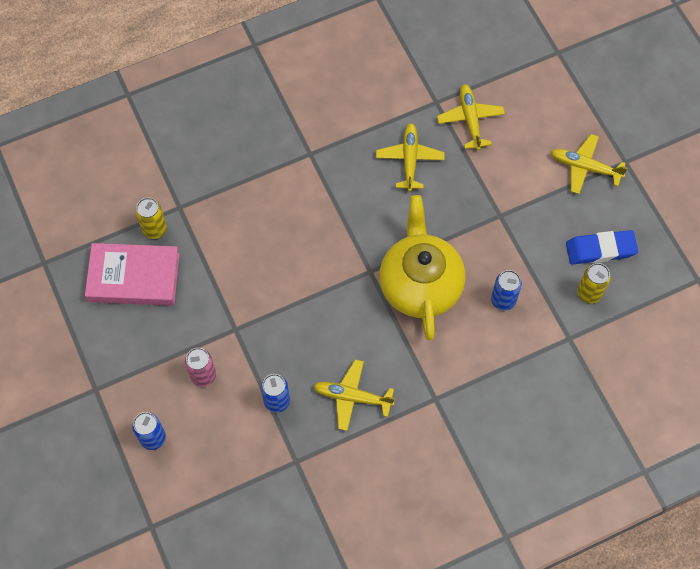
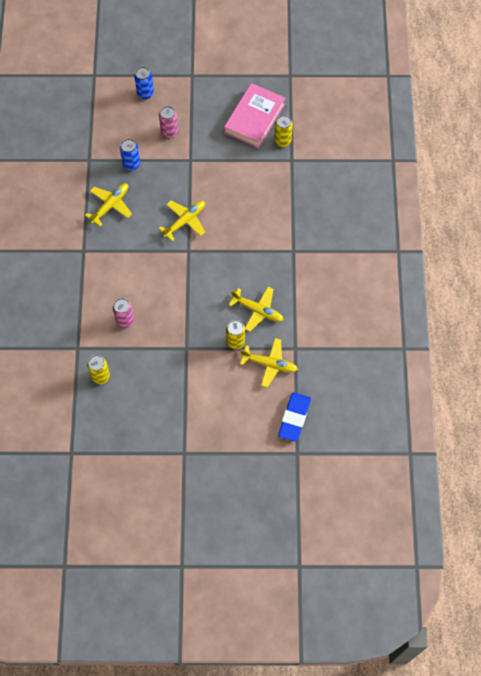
camera: 115 degrees right, 0 degrees up
yellow teapot [379,195,465,341] -> none
blue can [491,270,522,311] -> pink can [113,298,134,328]
yellow plane [551,134,628,194] -> yellow plane moved to [158,201,205,241]
blue eraser [566,230,638,265] -> blue eraser moved to [278,392,311,442]
none -> yellow can [226,320,245,350]

